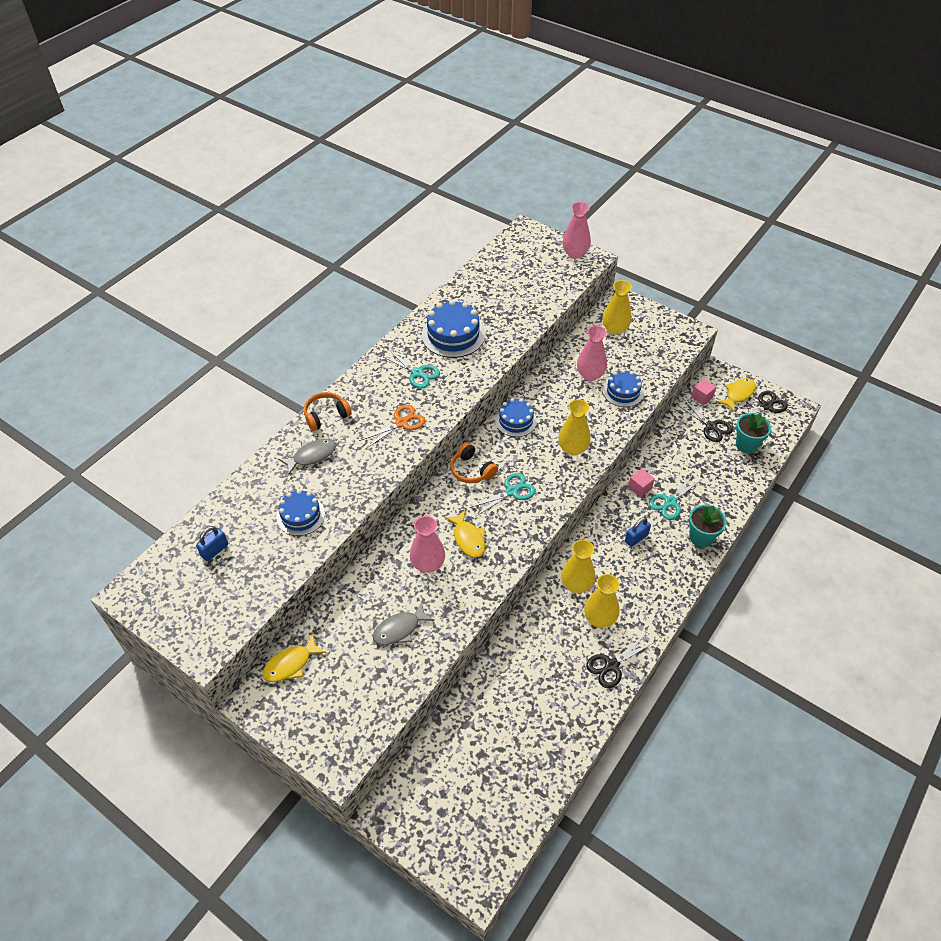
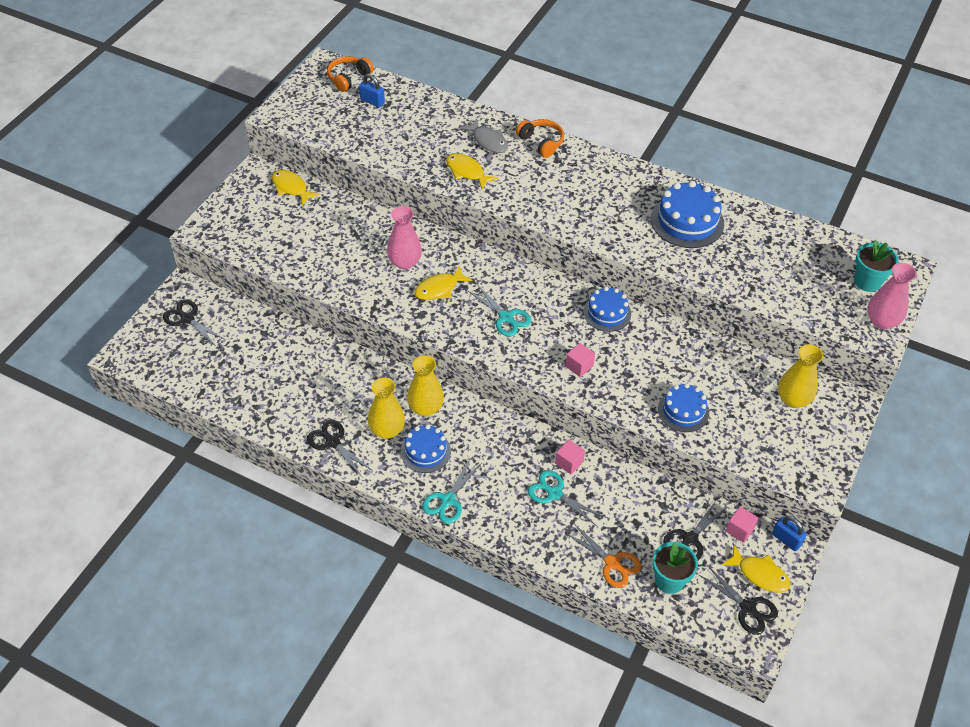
camera: 80 degrees right, 0 degrees up
blue cake [277,490,325,536] -> blue cake moved to [401,424,451,473]
orange scissors [359,405,425,449] -> orange scissors moved to [565,524,642,588]
grey fish [373,601,435,645] -> none
turquoise scissors [382,349,440,389] -> turquoise scissors moved to [422,457,482,524]
orange headphones [450,442,498,483] -> orange headphones moved to [327,56,374,92]
yellow vase [558,399,591,456] -> pink cube [565,343,595,377]
pink vase [577,326,607,381] -> none
blue padlock [625,517,651,547] -> blue padlock moved to [772,516,807,551]
turquoise flower pot [689,505,727,548] -> turquoise flower pot moved to [854,240,899,292]
none -> black scissors [163,299,224,346]
none -> yellow fish [446,153,498,190]

